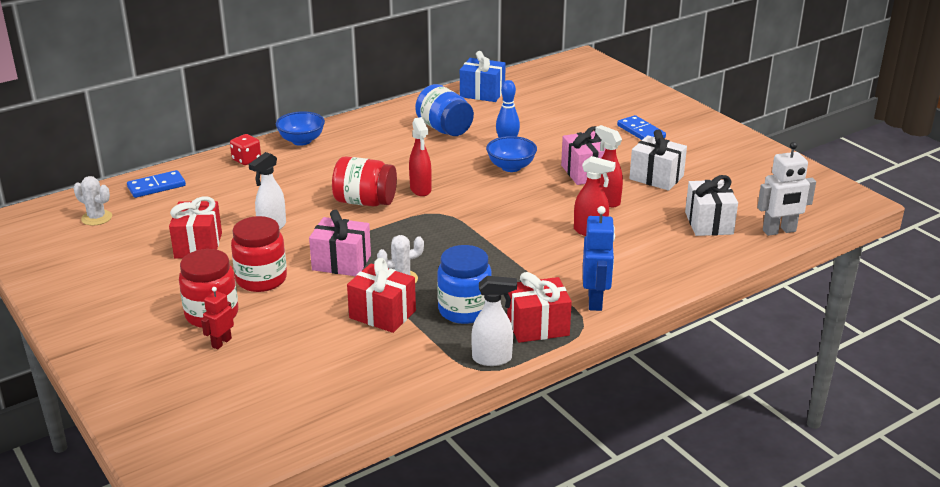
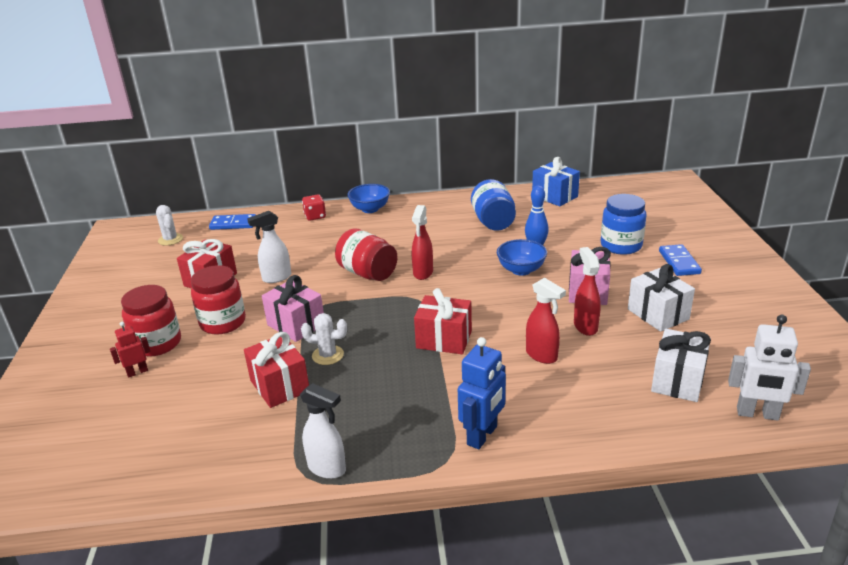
camera: 30 degrees right, 0 degrees up
blue jar [437,245,491,324] -> blue jar moved to [601,194,646,255]
red gift [507,272,572,343] -> red gift moved to [414,288,472,354]

